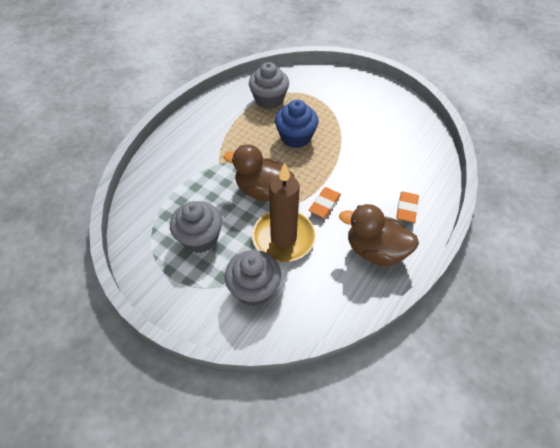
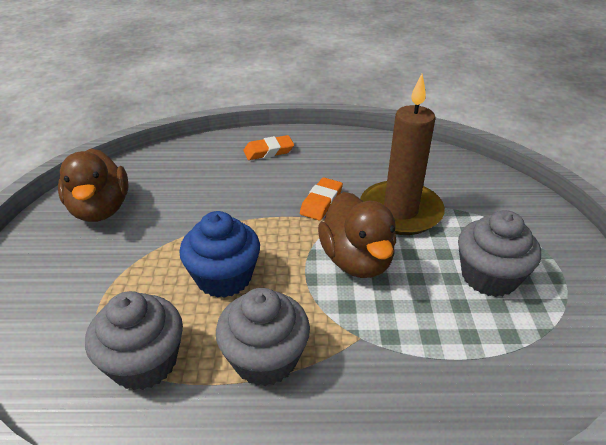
camera: 125 degrees left, 15 degrees down
grey cupcake [225,250,281,306] -> grey cupcake moved to [216,288,310,386]
orange eraser [308,187,341,218] -> orange eraser turned 60 degrees counterclockwise [300,177,343,221]
brown duck [339,204,419,266] -> brown duck moved to [58,148,129,222]

